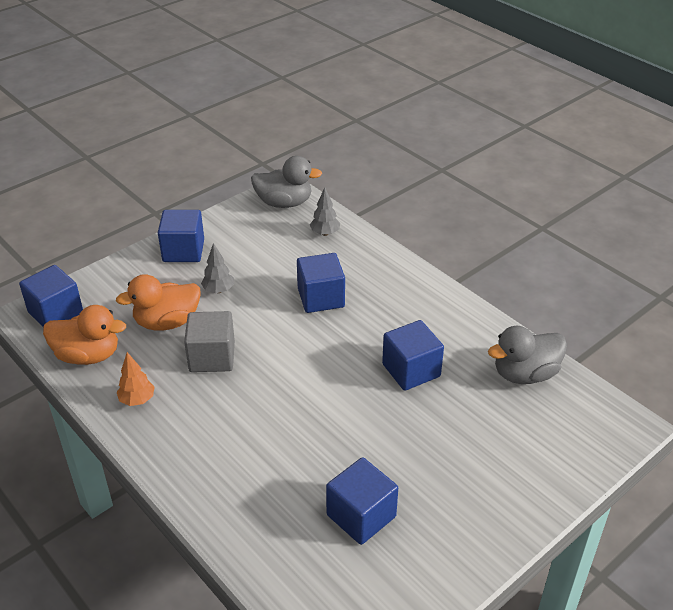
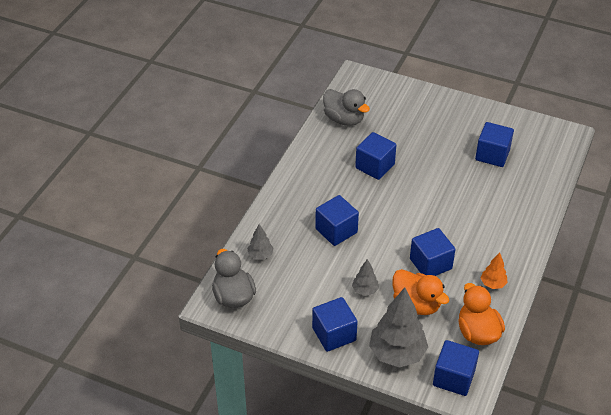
camera: 115 degrees left, 5 degrees up
grey cube [184,311,235,372] -> blue cube [410,228,456,276]
none -> grey tree [369,287,428,368]

